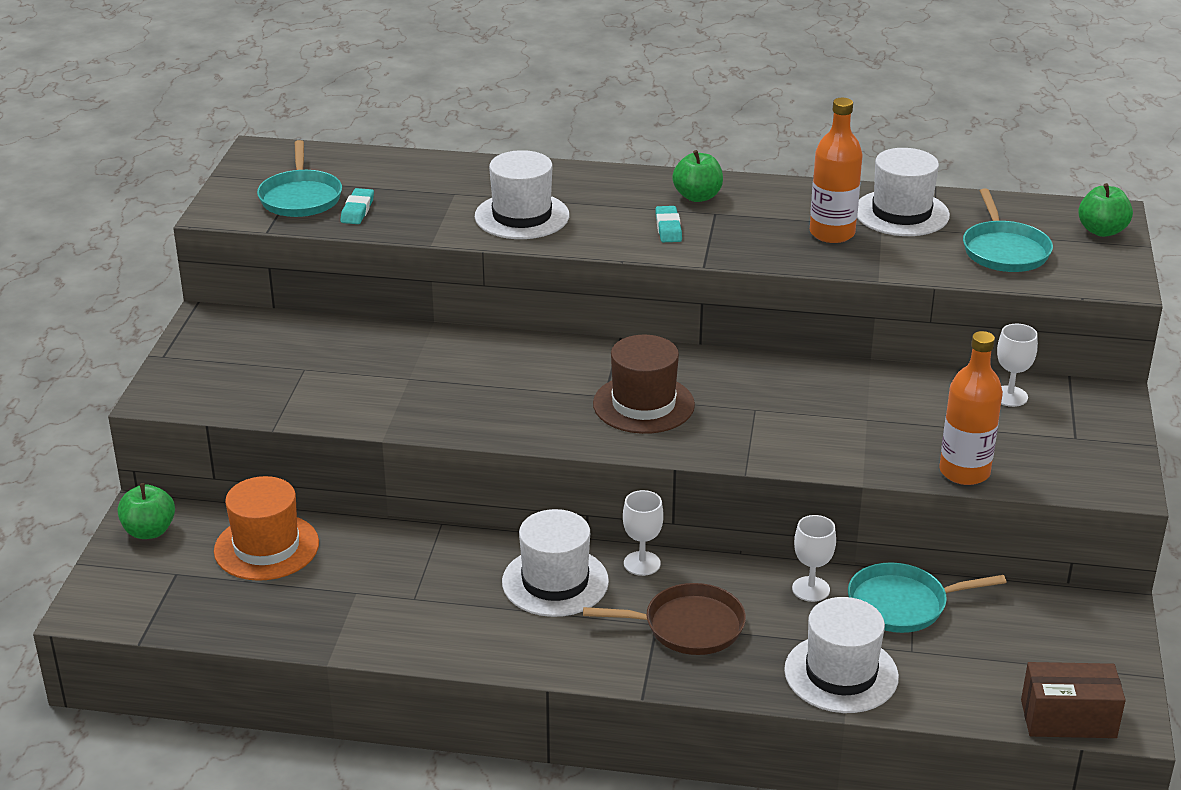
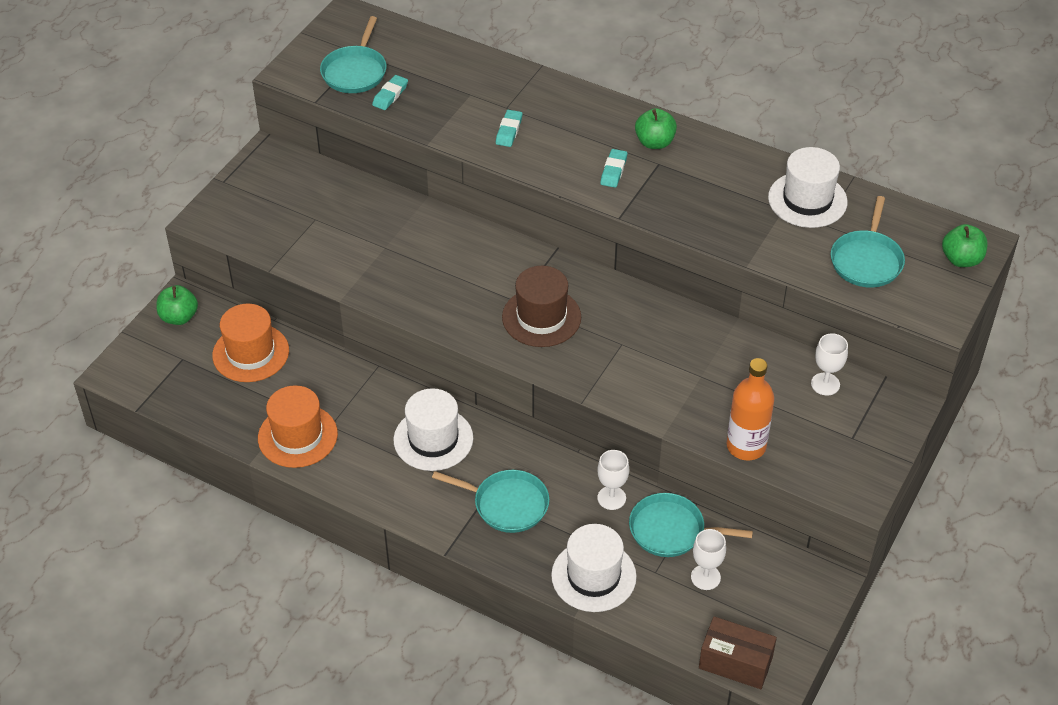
camera: 20 degrees right, 15 degrees up
white hat [475,150,570,239] -> turquoise eraser [496,110,522,147]
brown pan [583,583,746,655] -> turquoise pan [432,470,549,533]
white goblet [623,490,664,576] -> white goblet moved to [691,529,726,590]
orange bottle [810,98,863,243] -> none
none -> orange hat [258,385,338,468]

